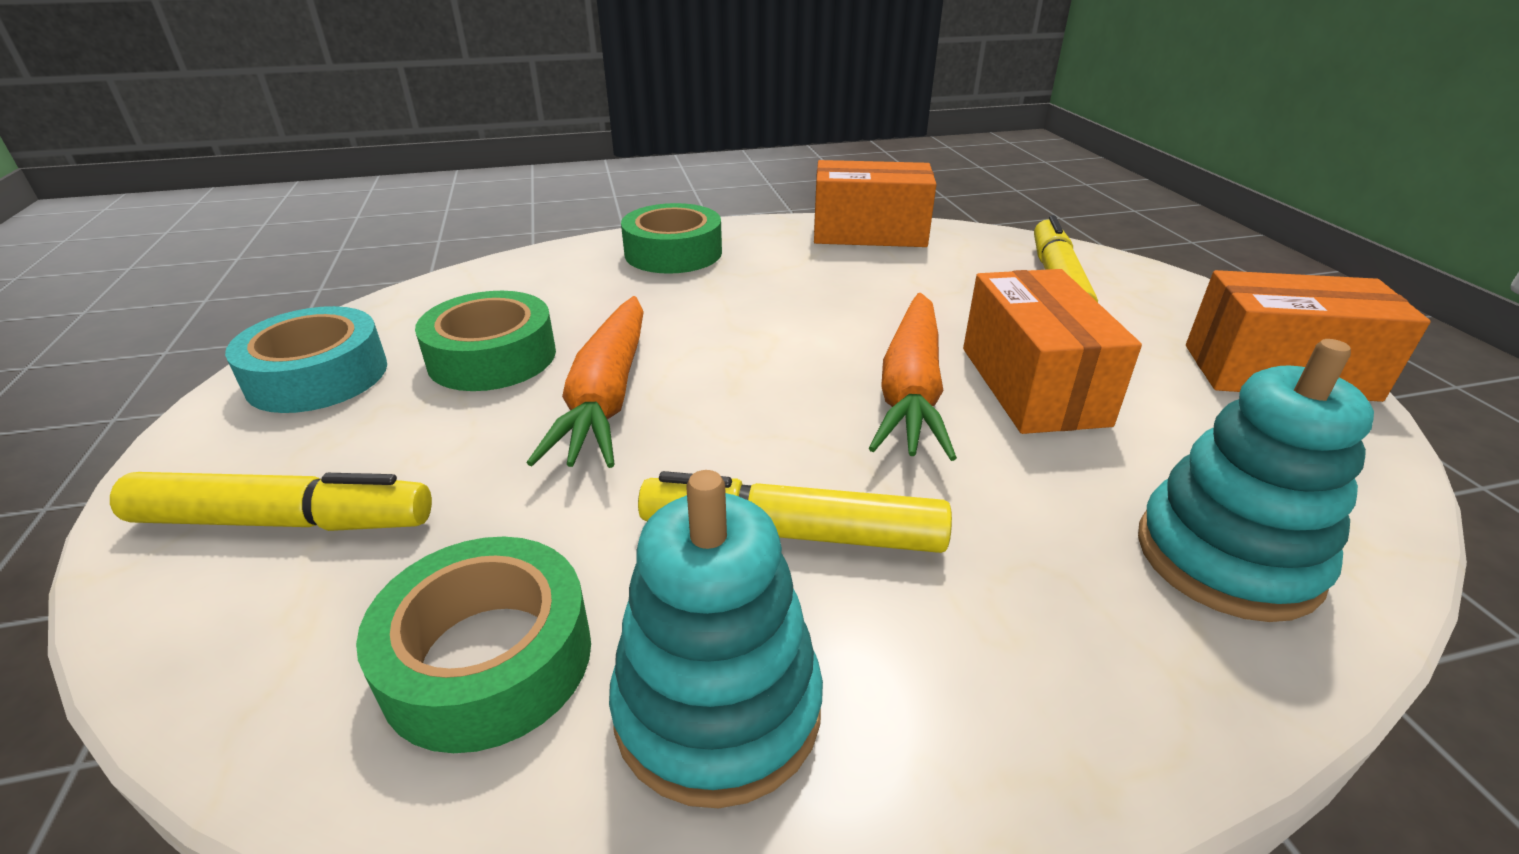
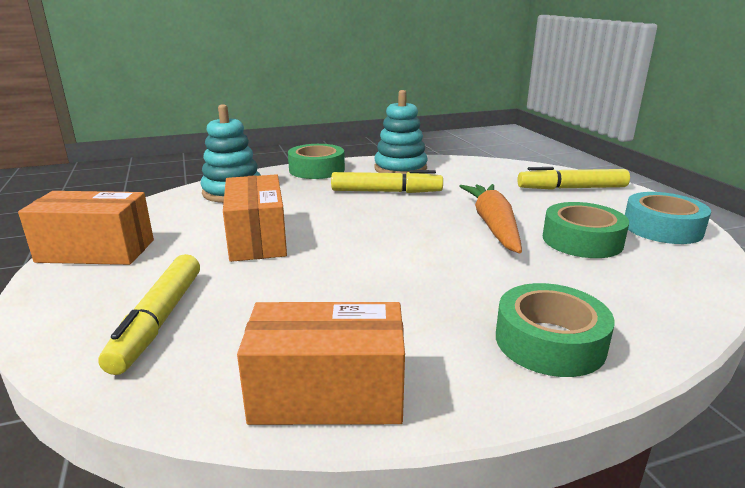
camera: 175 degrees right, 10 degrees down
green tape [356,536,591,753] -> green tape moved to [288,144,345,179]
orange carrot [869,293,957,461] -> none

